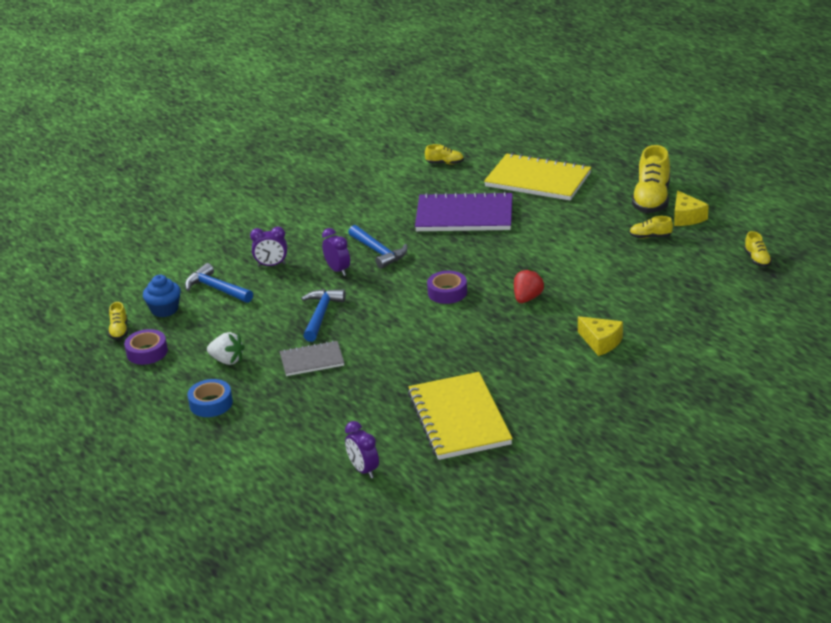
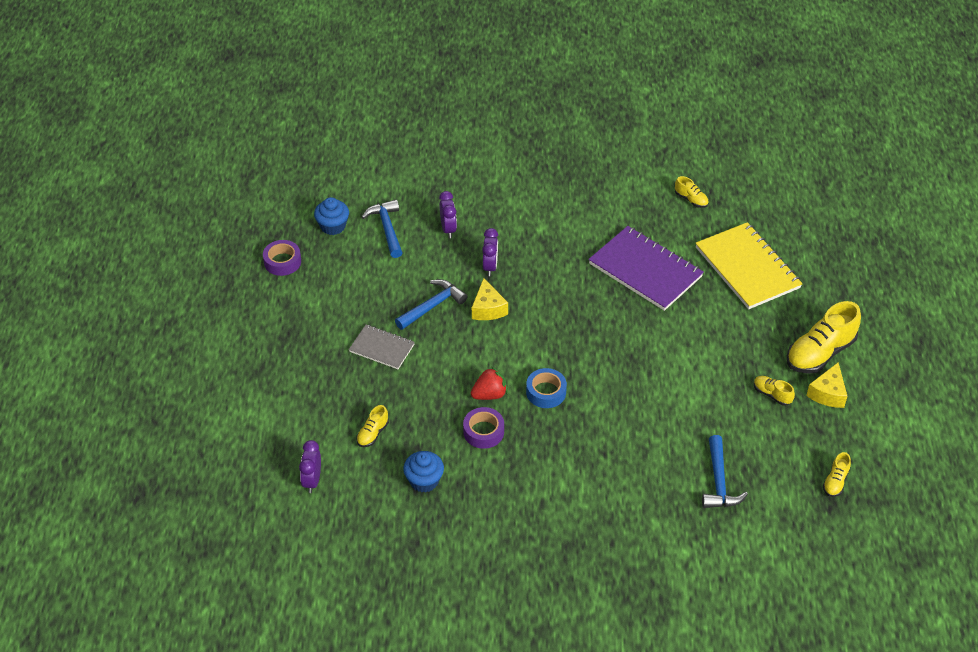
camera: 35 degrees right, 15 degrees up
yellow shoe [108,302,128,340] -> yellow shoe moved to [356,405,389,447]
blue tape [187,379,233,417] -> blue tape moved to [526,368,567,408]
white strawberry [207,332,245,365] -> none
purple clock [250,227,287,267] -> purple clock turned 135 degrees counterclockwise [439,191,457,238]
blue hammer [348,225,407,269] -> blue hammer moved to [702,435,748,508]
yellow notebook [408,372,513,460] -> blue cupcake [403,451,444,493]
purple tape [427,271,467,304] -> purple tape moved to [463,407,504,449]
red strawberry [514,268,546,303] -> red strawberry moved to [471,367,508,400]
yellow cheese [578,316,623,356] -> yellow cheese moved to [472,278,508,320]

